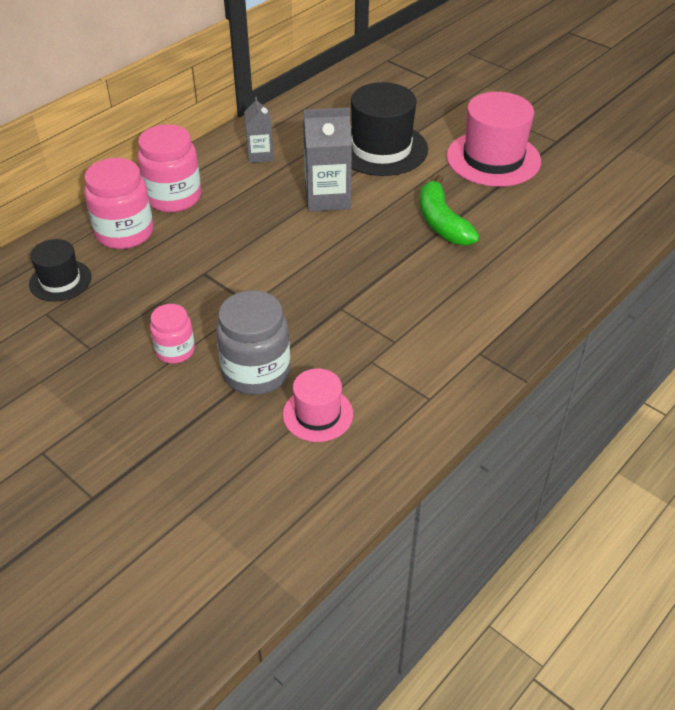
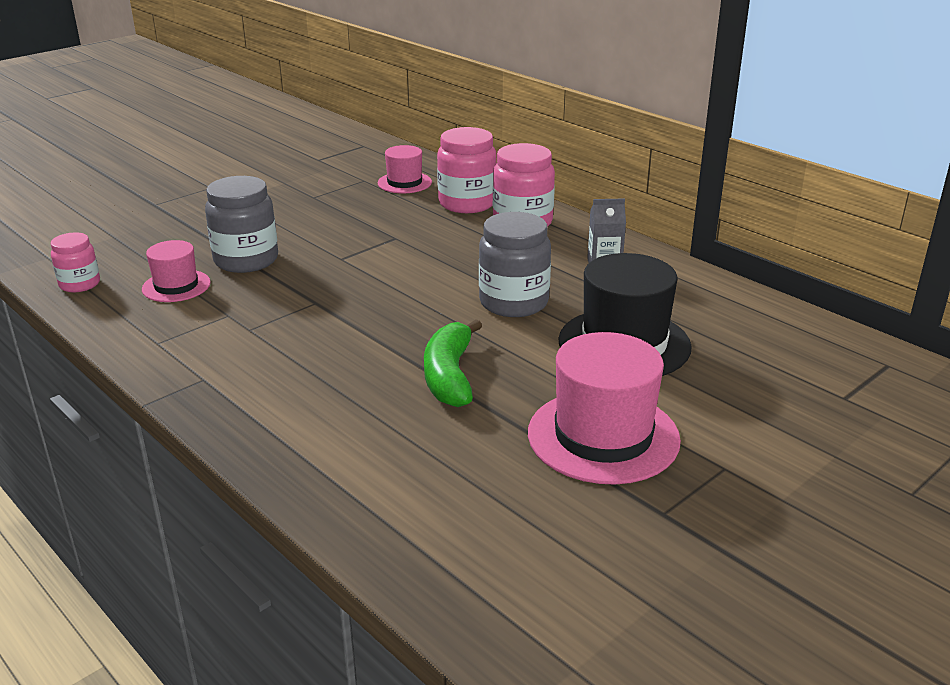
camera: 95 degrees right, 15 degrees down
black hat [29,239,92,302] -> pink hat [378,145,432,193]
pink jar [150,304,195,364] -> pink jar moved to [51,232,100,292]
grey carton [303,108,352,212] -> grey jar [479,212,551,317]
green banana [420,175,479,246] -> green banana turned 75 degrees counterclockwise [424,319,482,407]

